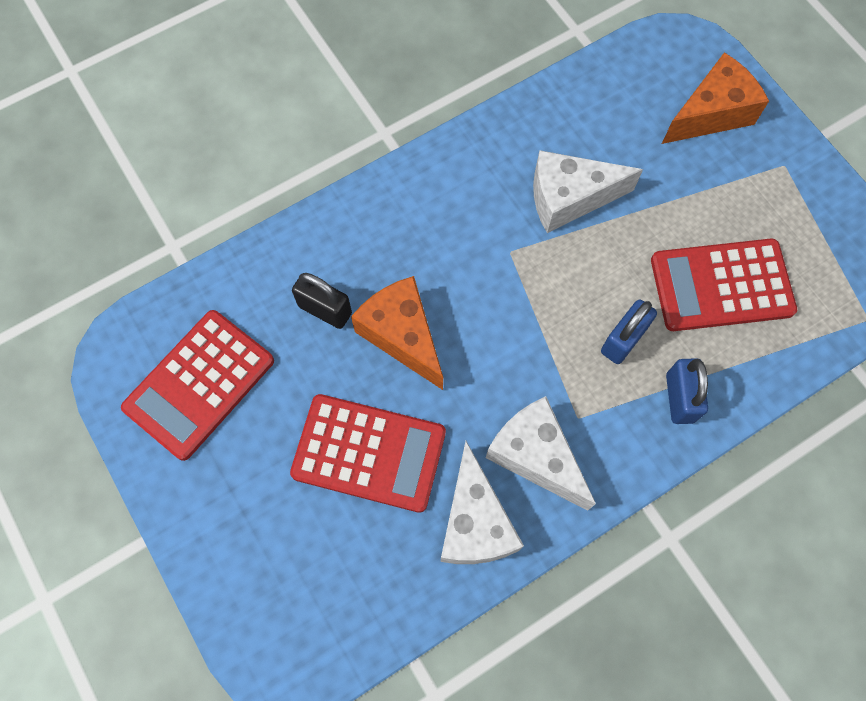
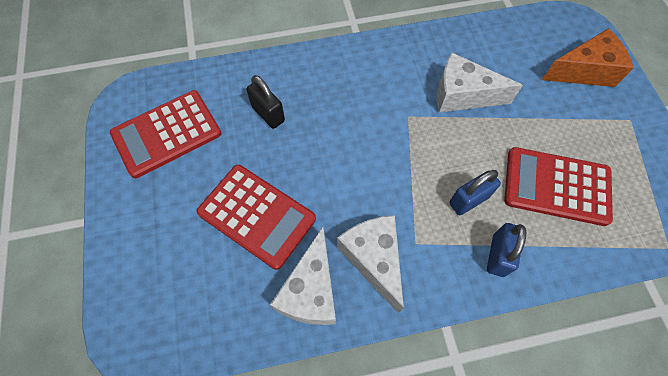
camera: 20 degrees right, 5 degrees down
orange cheese [351,276,443,390] -> none

